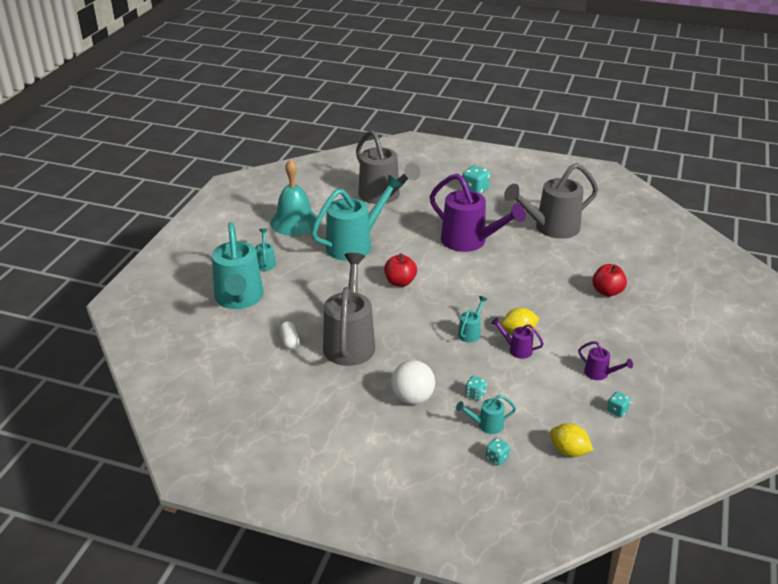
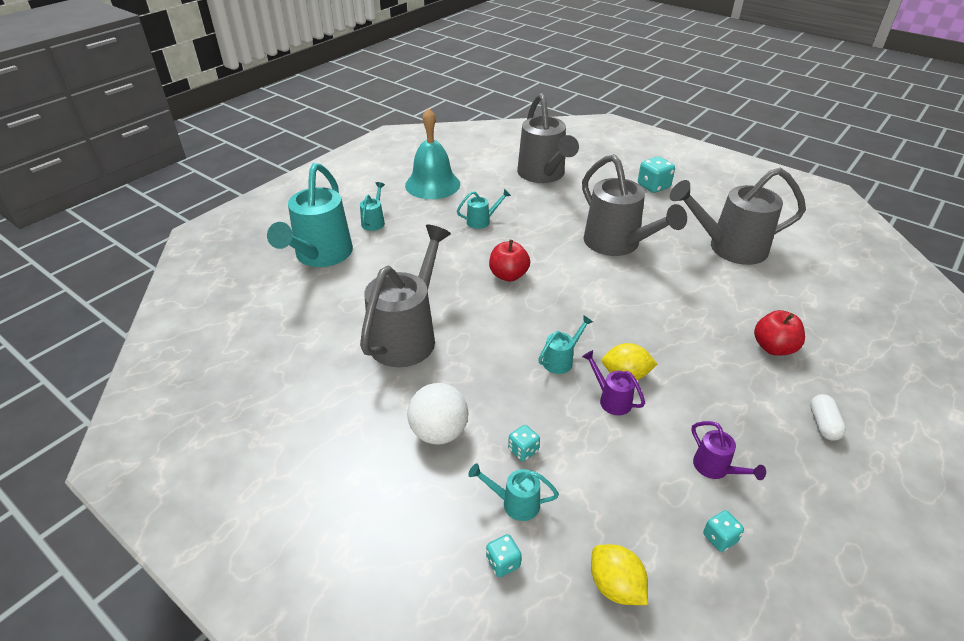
camera: 20 degrees right, 5 degrees up
white capsule [280,321,299,350] -> white capsule moved to [810,394,846,441]
turquoise watering can [311,175,403,261] -> turquoise watering can [457,189,511,229], size x0.43
purple watering can [430,173,526,252] -> grey watering can [582,154,687,256]

